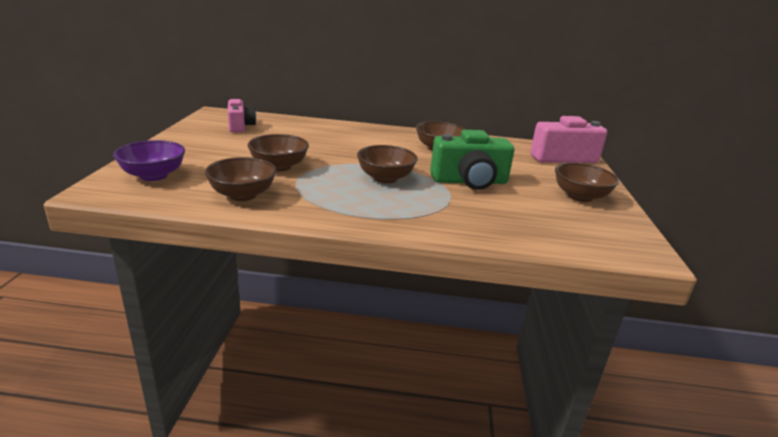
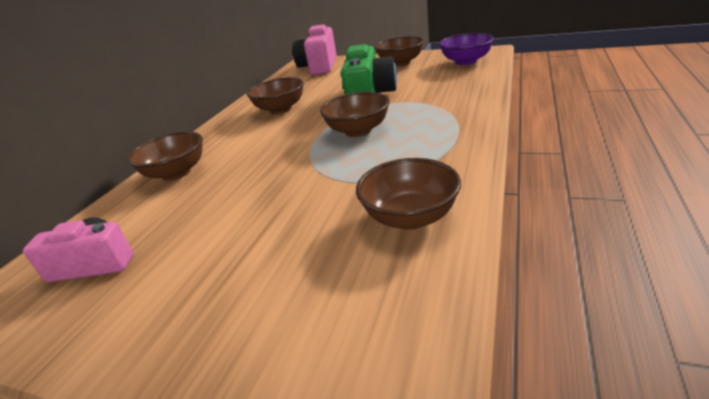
camera: 70 degrees left, 5 degrees up
purple bowl [113,140,185,181] -> purple bowl moved to [439,33,494,65]
brown bowl [247,134,309,171] -> brown bowl moved to [127,131,203,181]

